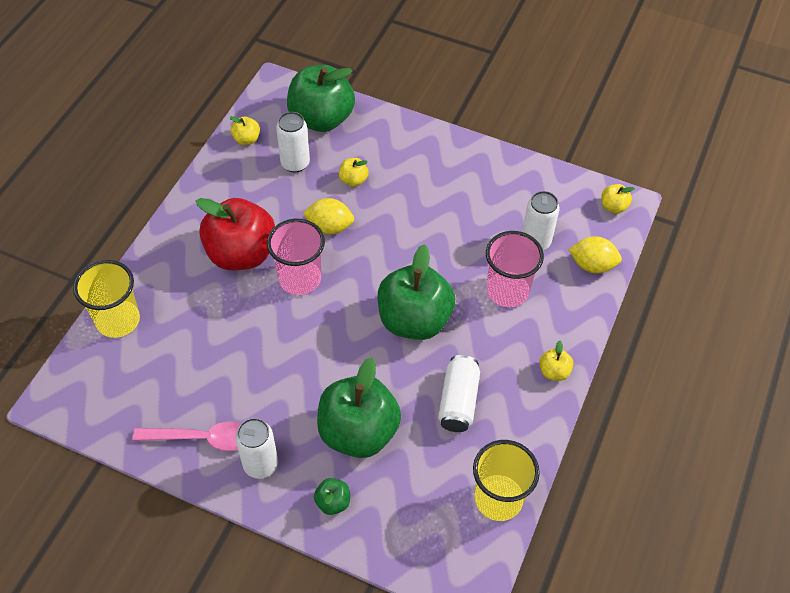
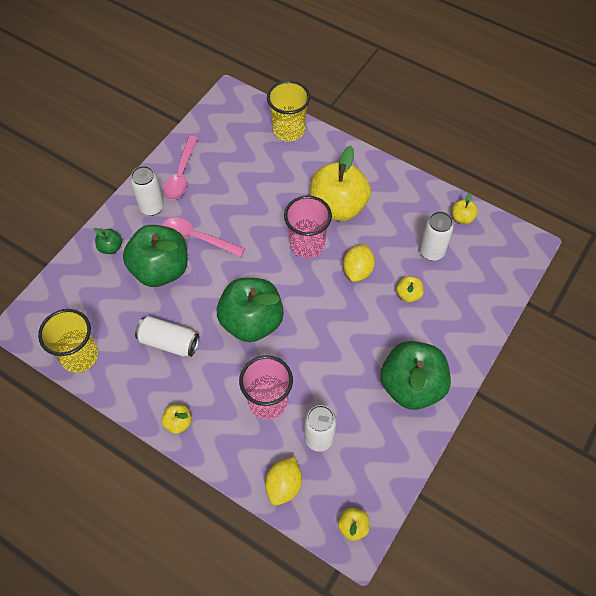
camera: 100 degrees right, 5 degrees up
red apple [196,198,275,270] -> yellow apple [310,146,371,221]
green apple [287,65,355,132] -> green apple moved to [380,341,451,410]
none -> pink spoon [162,217,245,257]

